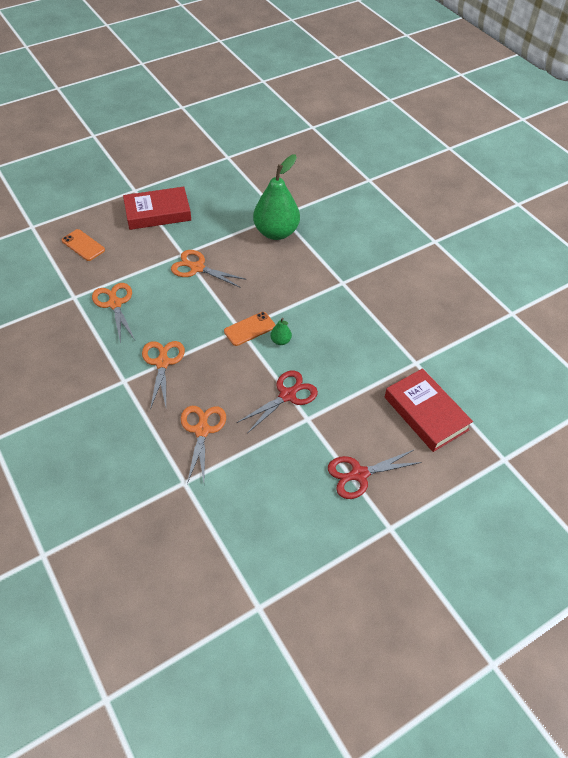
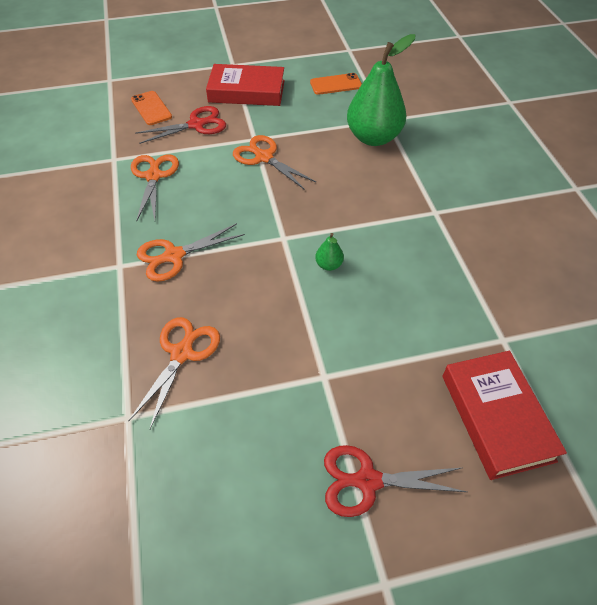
camera: 20 degrees right, 0 degrees up
orange scissors [142,341,185,410] -> orange scissors turned 135 degrees counterclockwise [137,223,245,282]
orange phone [224,312,275,346] -> orange phone moved to [310,73,362,95]
red scissors [237,371,318,433] -> red scissors moved to [135,106,226,144]

